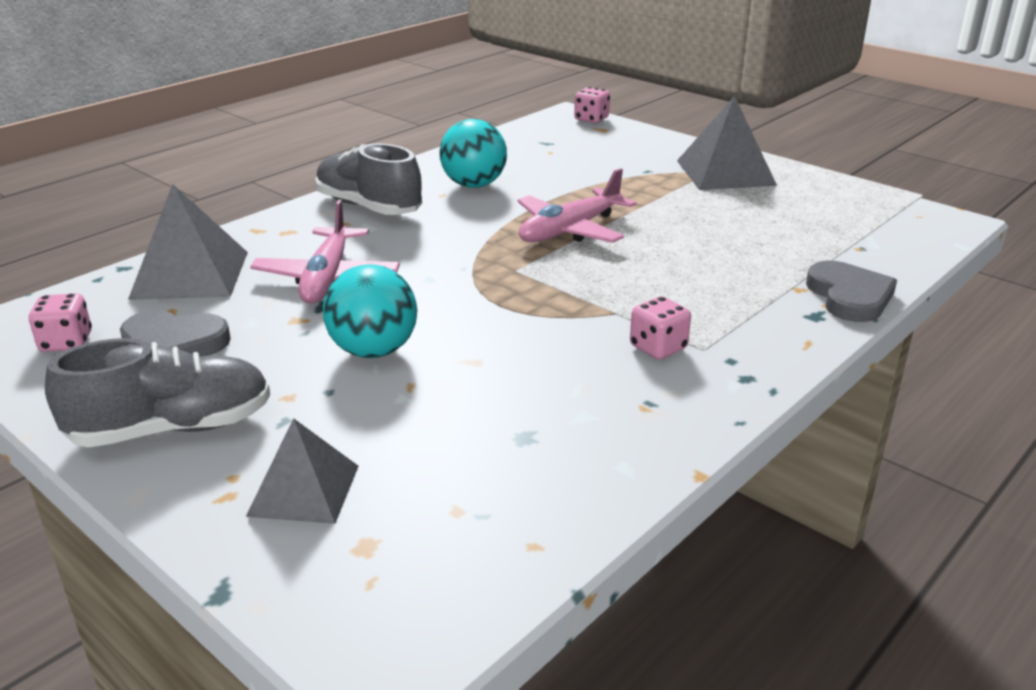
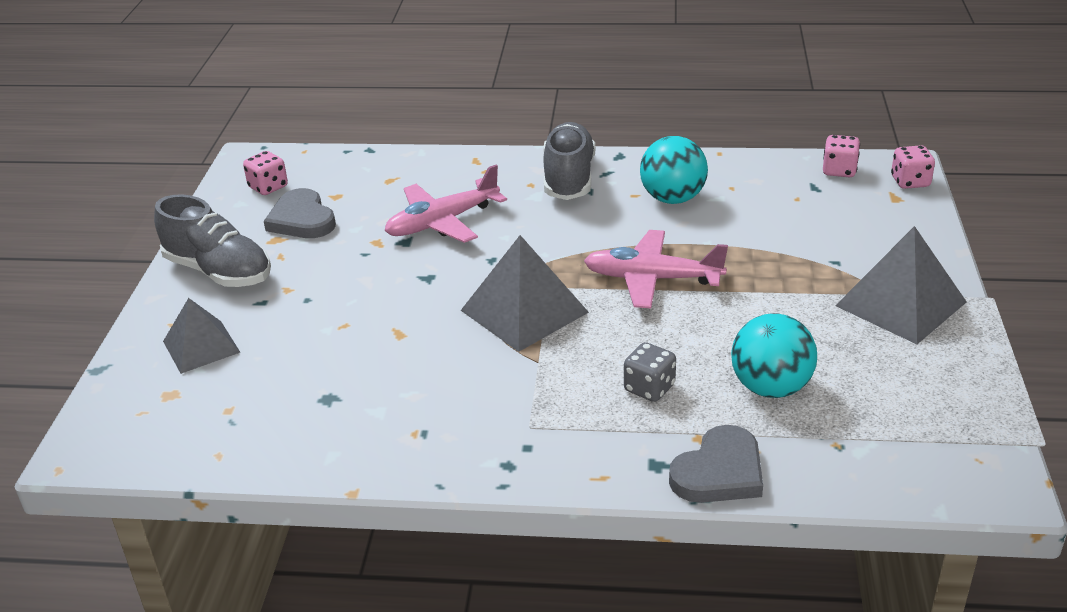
camera: 55 degrees right, 5 degrees up
grey pyramid [128,184,248,300] -> grey pyramid moved to [461,235,589,352]
turquoise ball [323,264,417,358] -> turquoise ball moved to [731,313,817,398]
pink dice [630,296,691,359] -> pink dice moved to [823,135,860,177]
none -> grey dice [624,342,676,402]

